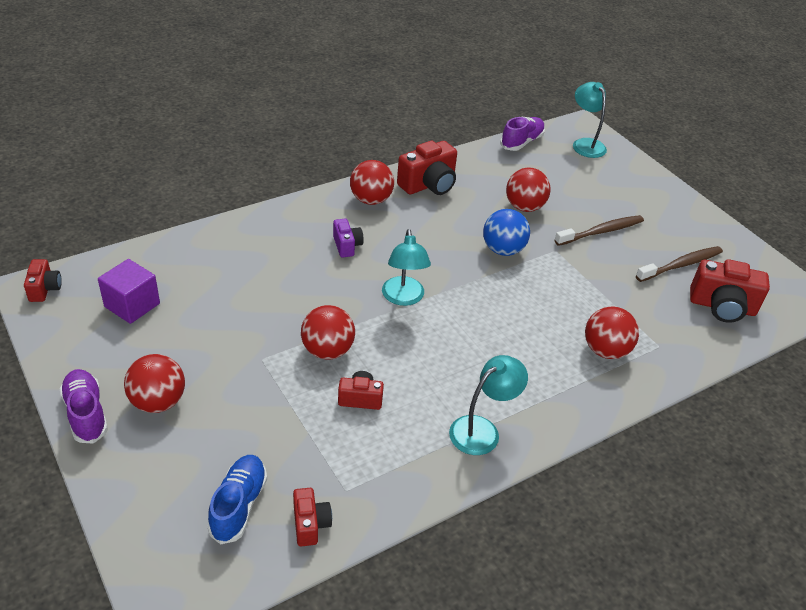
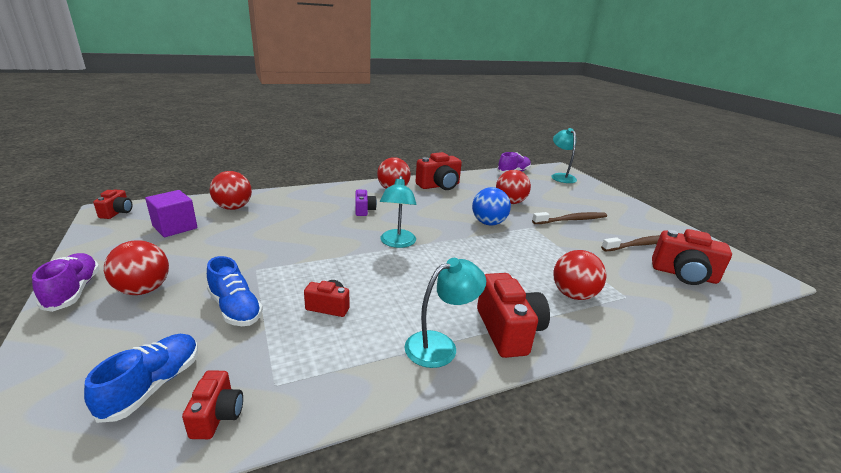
camera: 10 degrees right, 15 degrees down
red ball [301,305,355,360] -> red ball moved to [210,171,252,210]
none -> blue shoe [207,256,263,326]
none -> red camera [477,273,550,358]

